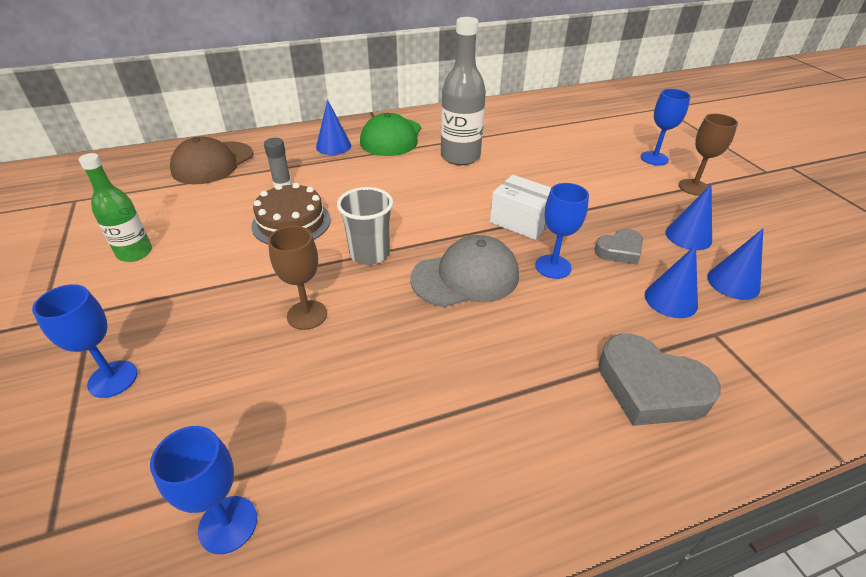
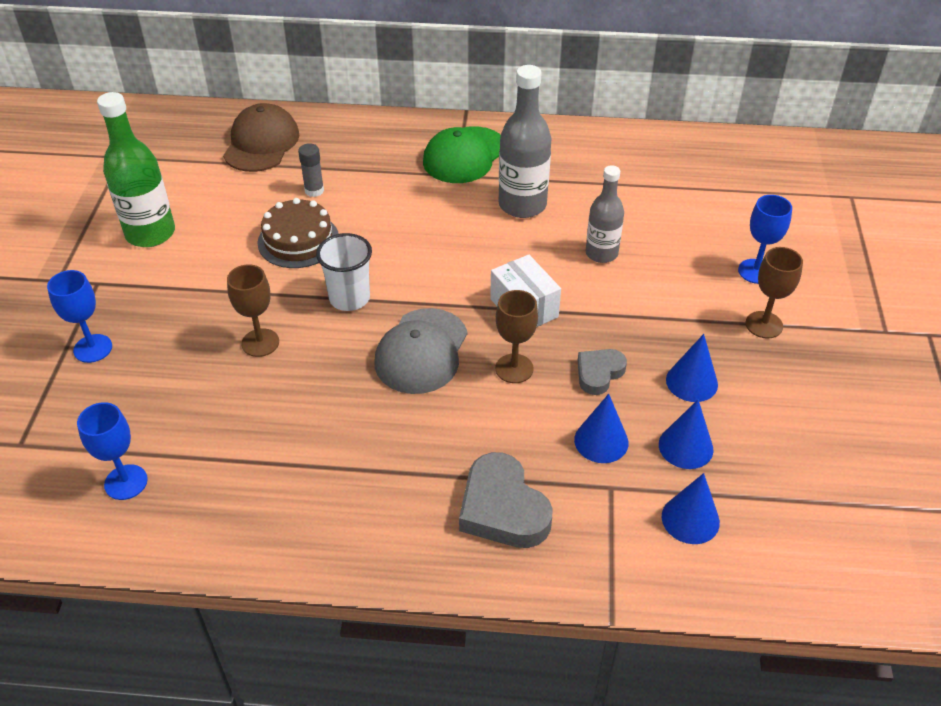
camera: 25 degrees right, 5 degrees up
green bottle [79,153,152,262] -> green bottle [97,92,175,247], size x1.55
brown cap [170,136,253,184] -> brown cap turned 135 degrees clockwise [223,103,299,172]
blue cone [316,99,351,155] -> blue cone moved to [662,473,720,544]
grey cup [337,187,393,265] -> white cup [316,233,372,311]
grey cap [410,235,519,307] -> grey cap turned 105 degrees clockwise [374,308,468,394]
blue goblet [535,183,589,279] -> brown goblet [495,290,538,383]
grey heart [594,228,643,264] -> grey heart turned 135 degrees clockwise [578,349,627,395]
none -> grey bottle [586,165,624,263]

